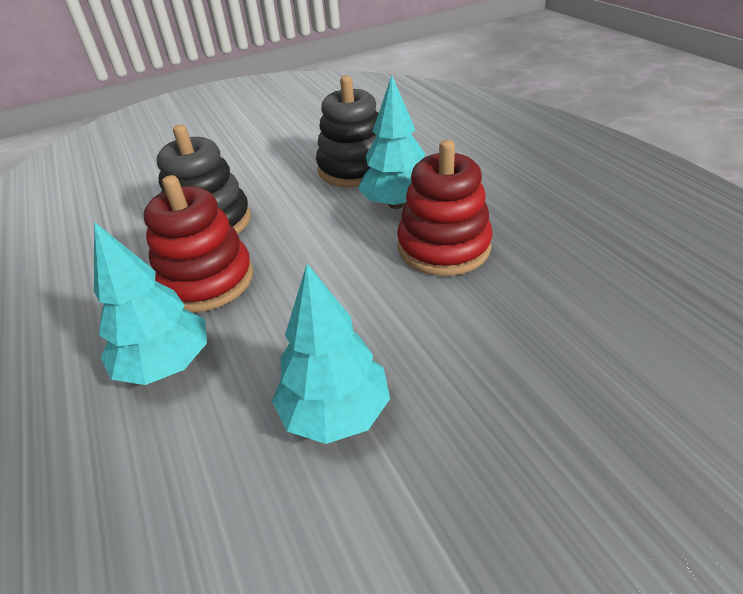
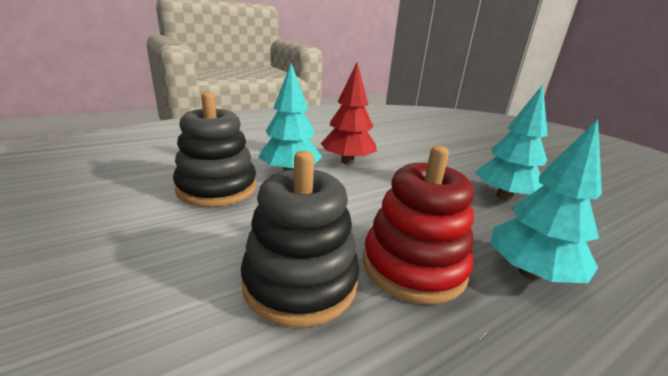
camera: 100 degrees left, 15 degrees down
red stacking toy [397,140,493,276] -> red tree [321,63,377,165]

